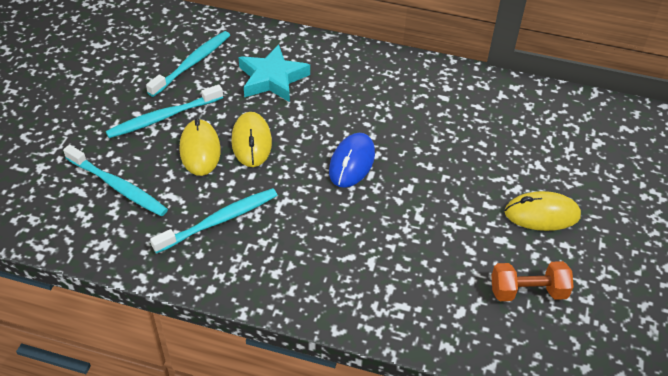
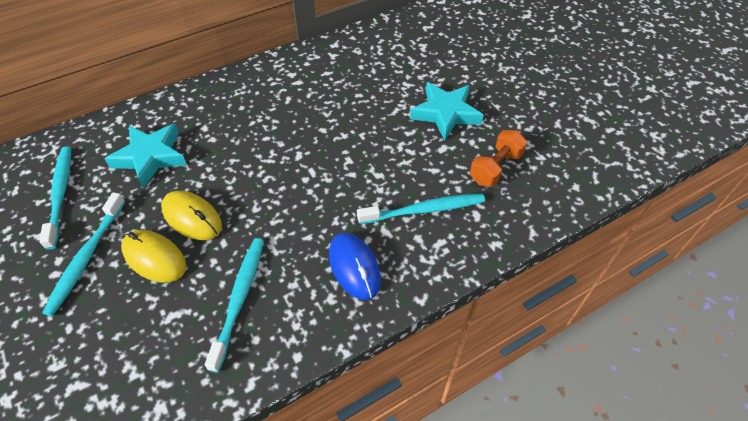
camera: 45 degrees left, 5 degrees up
turquoise toothbrush [63,145,168,216] -> turquoise toothbrush moved to [357,193,485,224]
blue mouse [329,133,375,188] -> blue mouse moved to [329,233,381,300]
yellow mouse [504,191,581,231] -> turquoise star [410,82,484,140]

